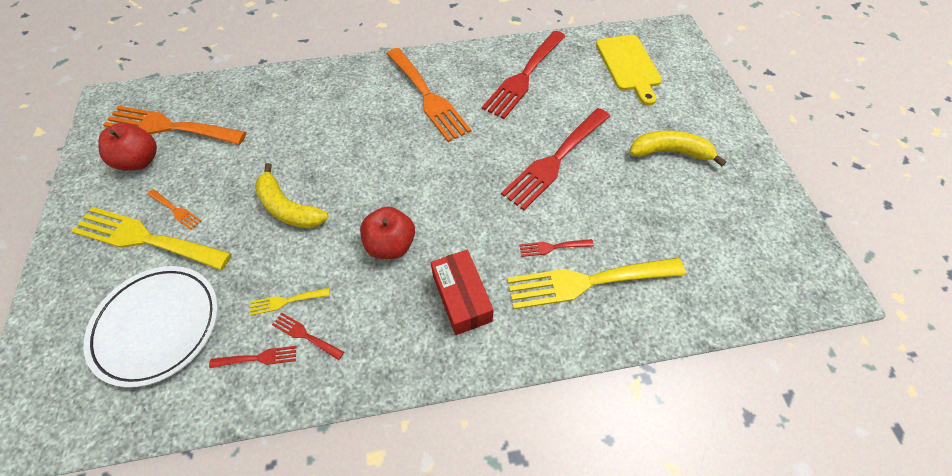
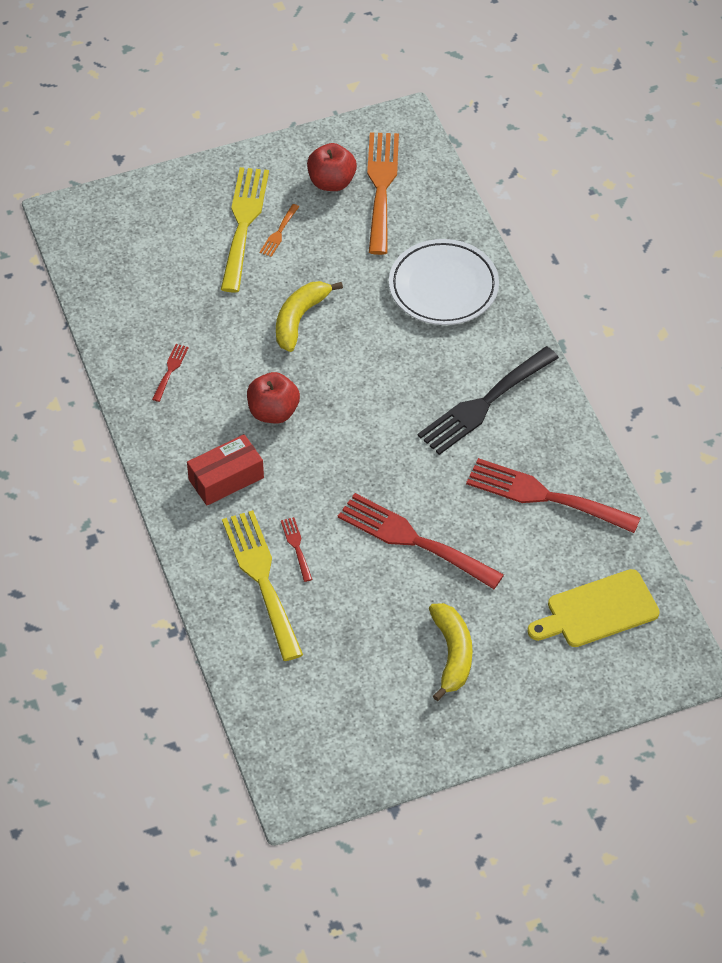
camera: 80 degrees right, 5 degrees down
white plate [83,266,218,388] -> white plate moved to [389,239,499,325]
red fork [209,346,297,368] -> none
yellow fork [250,288,330,316] -> none
orange fork [387,48,471,142] -> black fork [418,346,559,455]

